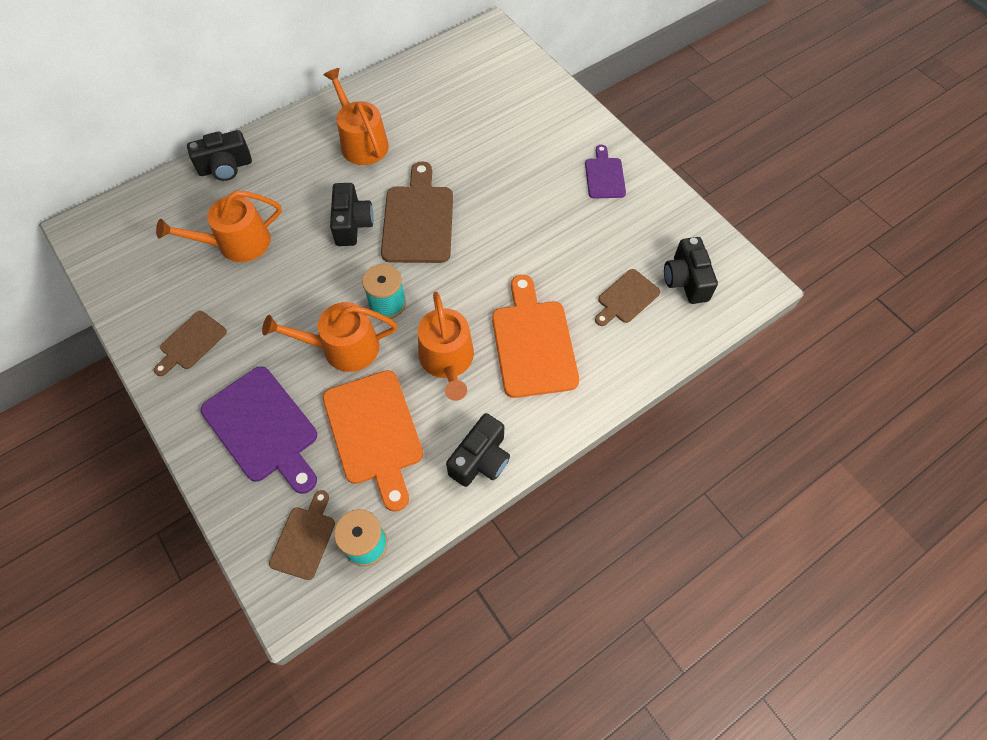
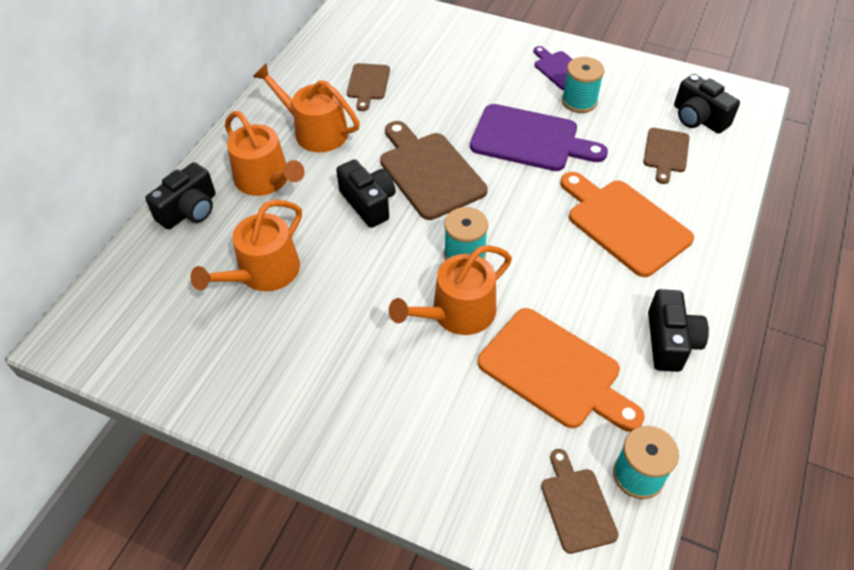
camera: 30 degrees left, 10 degrees down
brown cutting board [154,311,227,376] -> brown cutting board moved to [347,63,390,111]
purple cutting board [200,366,317,494] -> purple cutting board moved to [470,104,608,171]
orange watering can [418,292,474,401] -> orange watering can moved to [225,111,305,196]
none -> turquoise spool [562,57,604,113]

